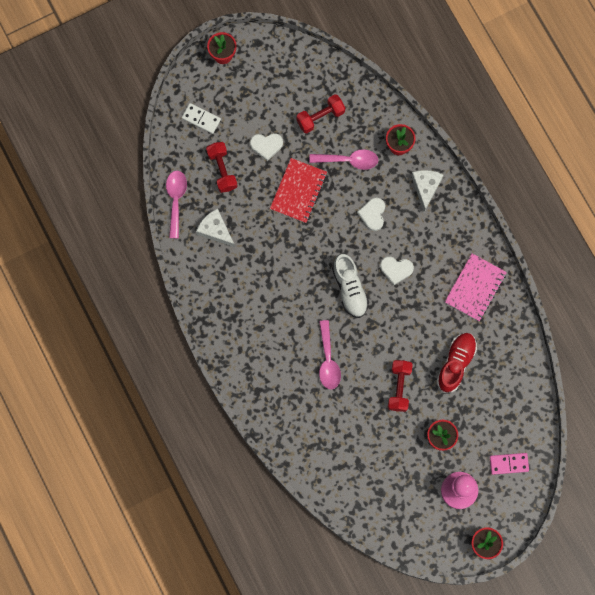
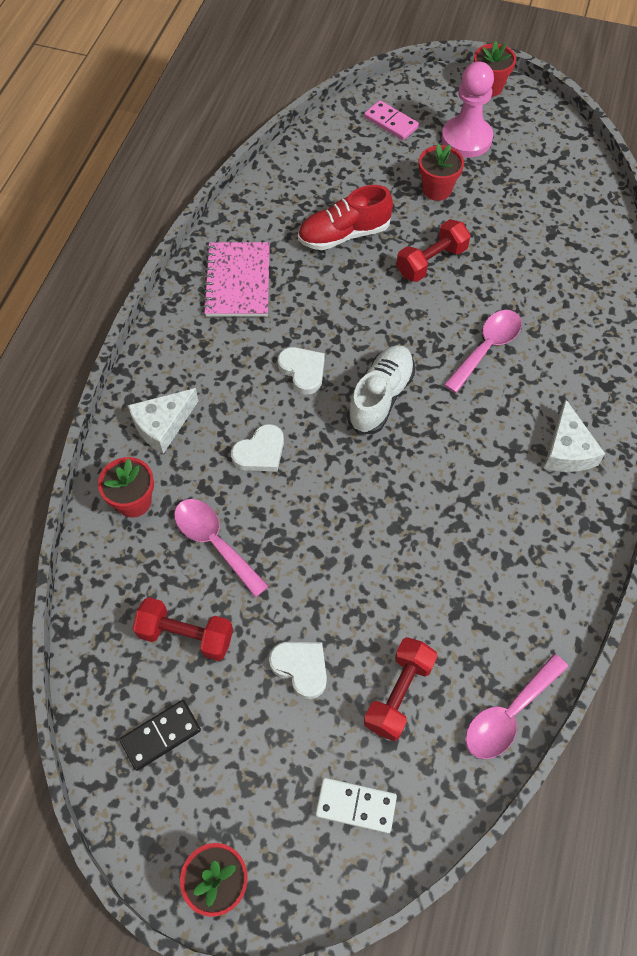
camera: 135 degrees left, 15 degrees down
white domino [182,103,221,134] -> white domino turned 60 degrees counterclockwise [315,778,397,833]
white cheese [196,208,235,247] -> white cheese moved to [544,399,605,472]
red notebook [270,158,327,223] -> none
pink notebook [445,253,507,321] -> pink notebook turned 75 degrees counterclockwise [203,242,270,317]
none -> black domino [119,700,201,771]

